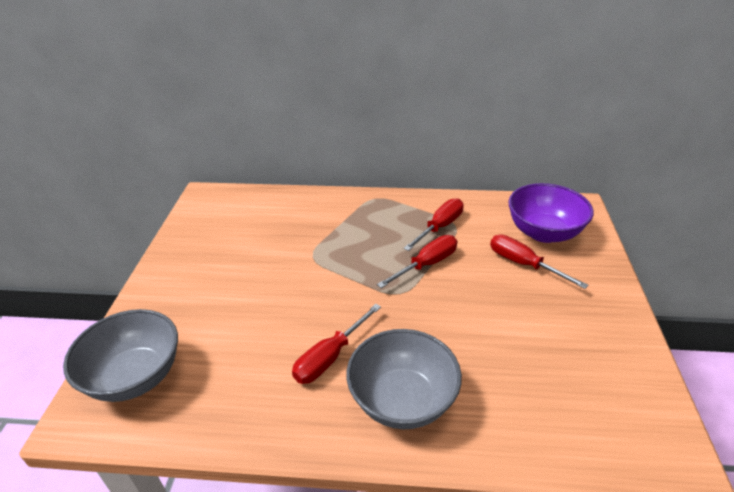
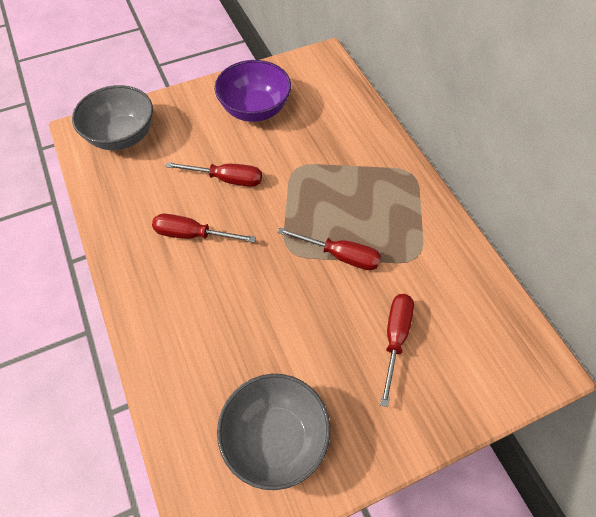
camera: 60 degrees right, 20 degrees up
grey bowl [346,329,462,429] -> grey bowl moved to [217,374,330,490]
red screwdriver [404,198,464,251] -> red screwdriver moved to [165,162,262,187]
purple bowl [508,183,594,243] -> purple bowl moved to [214,60,291,122]

